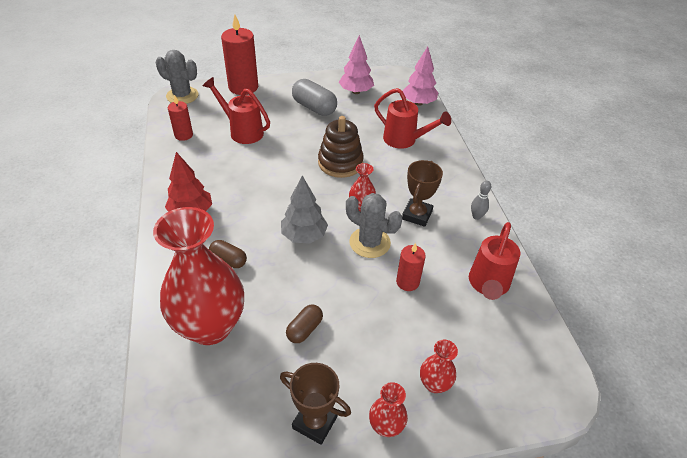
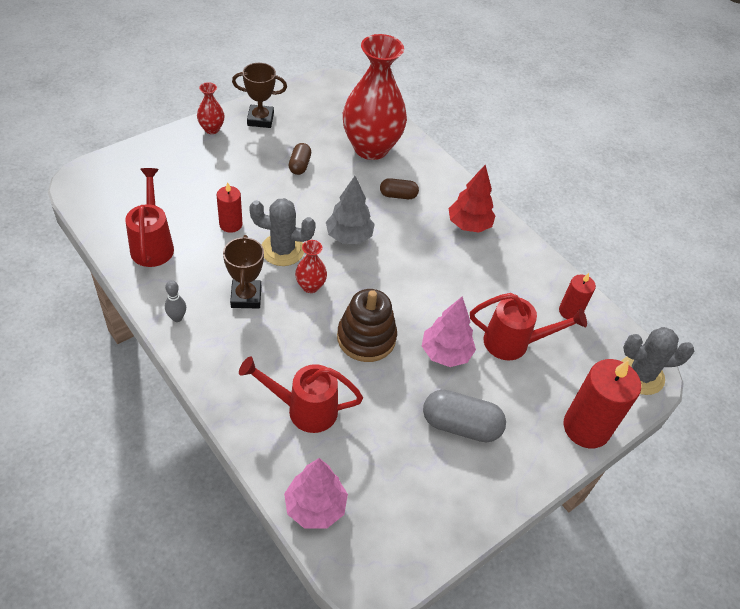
camera: 150 degrees right, 5 degrees up
pink tree [339,35,374,94] -> pink tree moved to [422,296,476,367]
red vase [420,340,458,393] -> none

